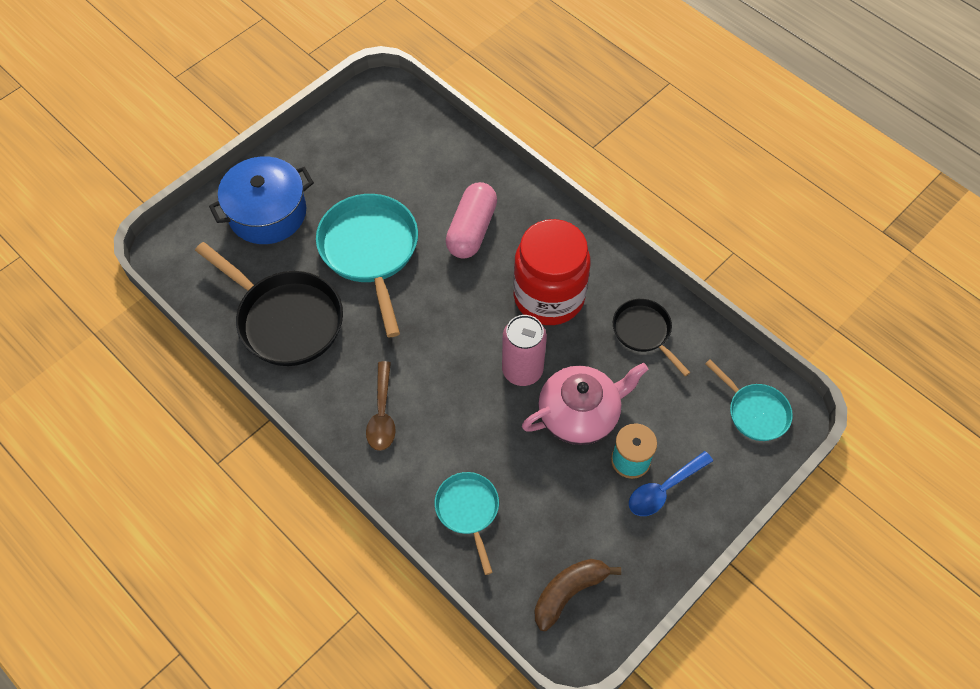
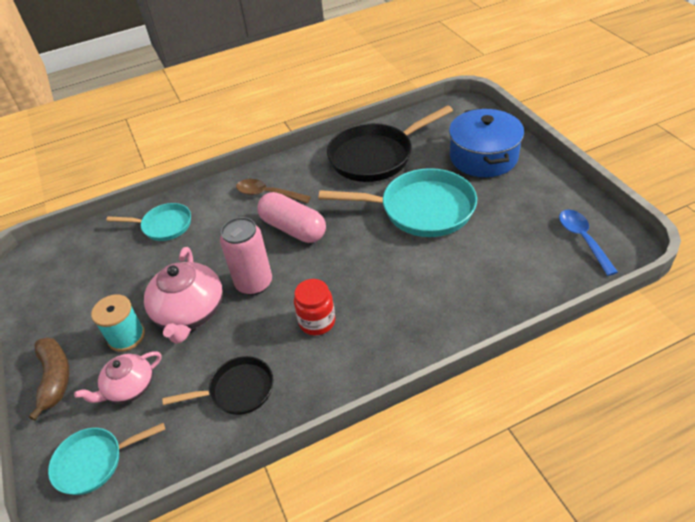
camera: 115 degrees right, 15 degrees down
pink capsule [446,182,497,259] -> pink capsule moved to [257,192,326,243]
red jar [513,219,591,325] -> red jar [294,279,335,335], size x0.51
brown banana [535,559,621,631] -> brown banana moved to [29,337,69,420]
blue spoon [629,451,713,516] -> blue spoon moved to [559,210,618,276]
none -> pink teapot [74,352,162,404]

